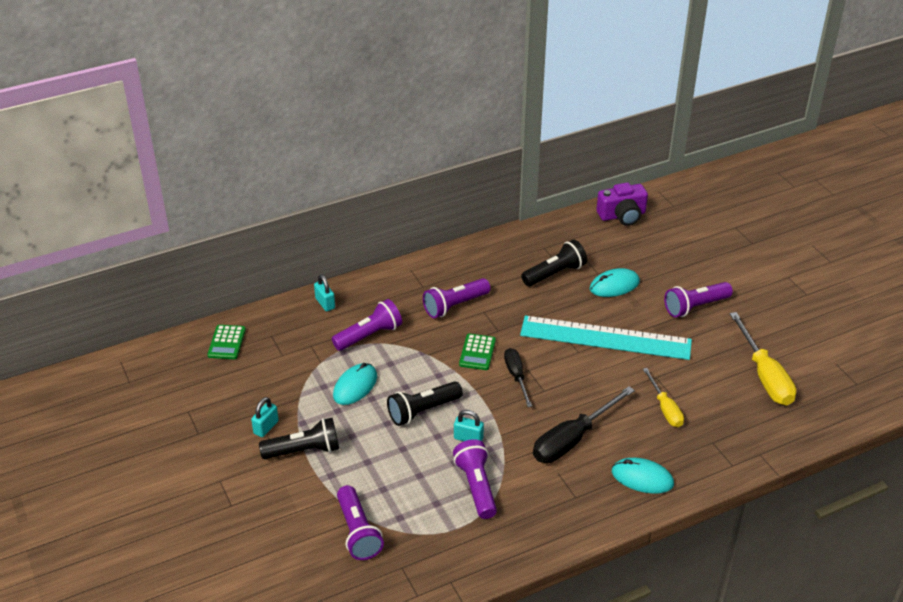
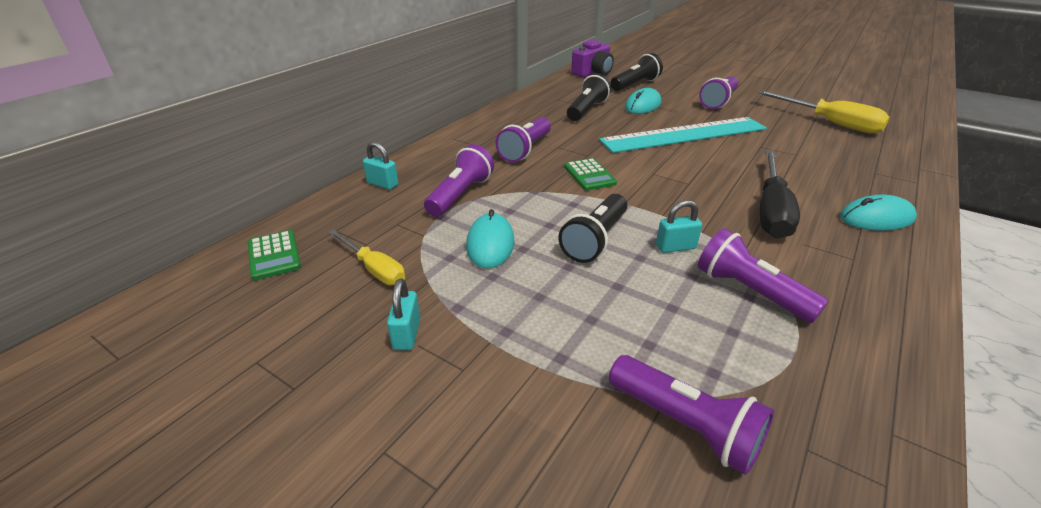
camera: 30 degrees left, 5 degrees down
black flashlight [259,418,339,459] -> black flashlight moved to [610,53,663,91]
black screwdriver [504,348,532,407] -> none
yellow screwdriver [643,368,684,427] -> yellow screwdriver moved to [328,230,405,285]

